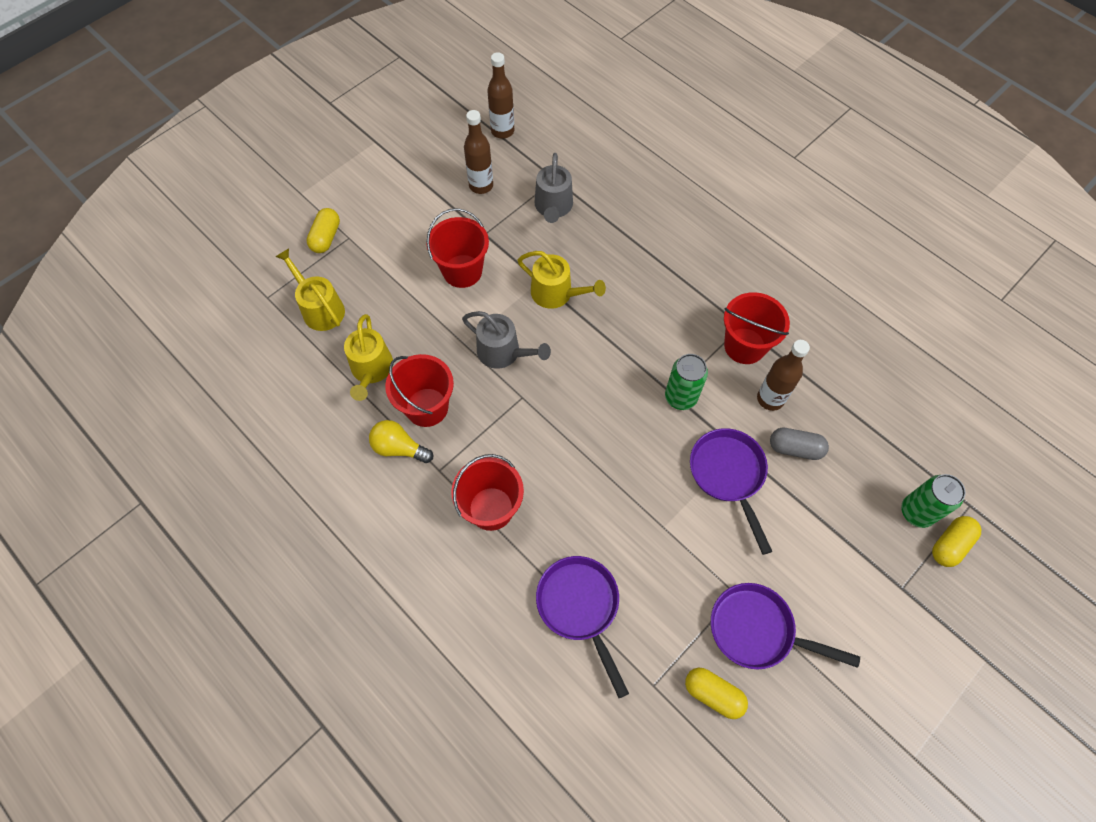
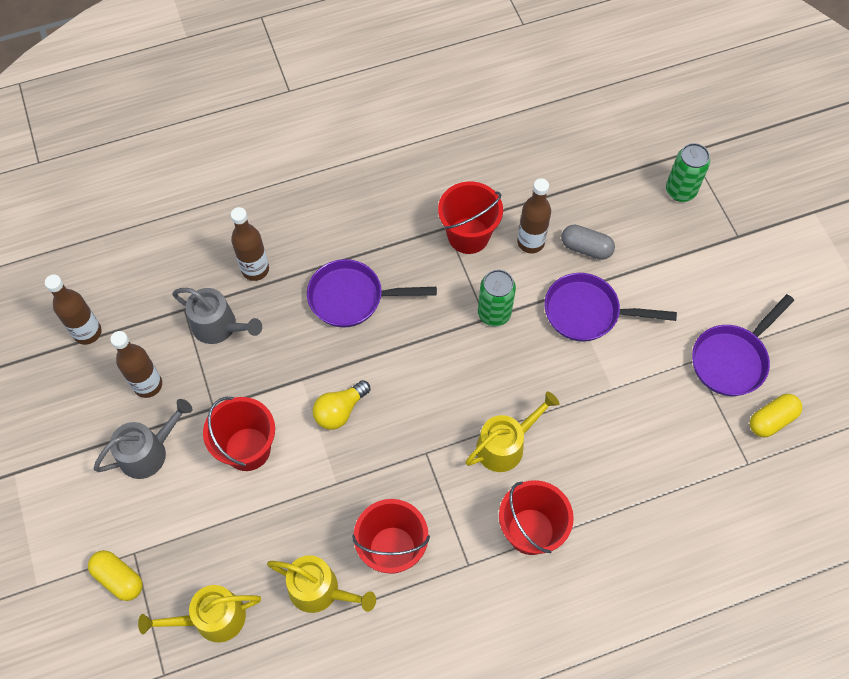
camera: 65 degrees left, 0 degrees up
yellow light bulb [369,420,433,463] -> yellow light bulb moved to [313,380,370,430]
grey watering can [462,311,551,369] -> grey watering can moved to [94,399,193,479]
yellow watering can [518,251,606,309] -> yellow watering can moved to [465,391,559,472]
purple pan [536,556,629,698] -> purple pan moved to [307,259,437,328]
grey capsule [770,428,829,460] -> grey capsule turned 75 degrees clockwise [561,224,615,260]
yellow capsule [932,516,981,567] -> none
none -> brown bottle [231,207,269,281]

